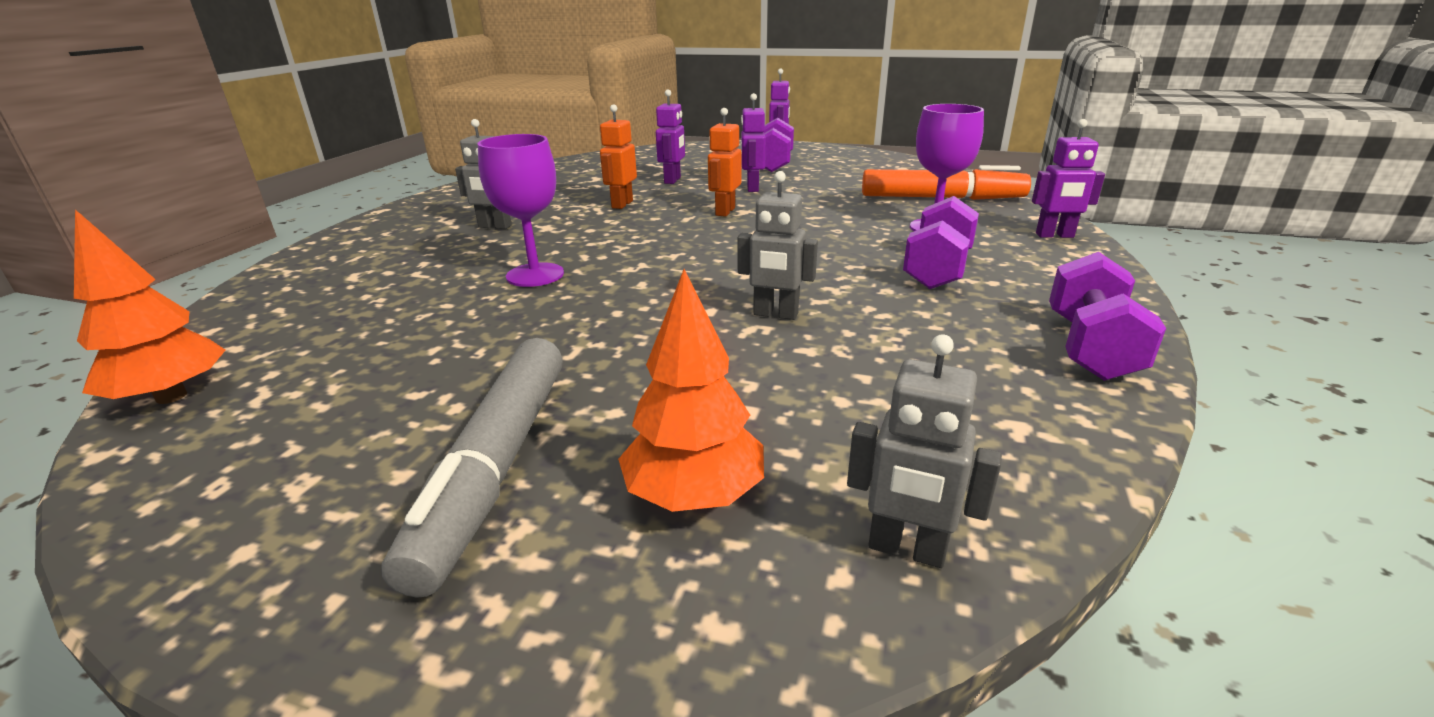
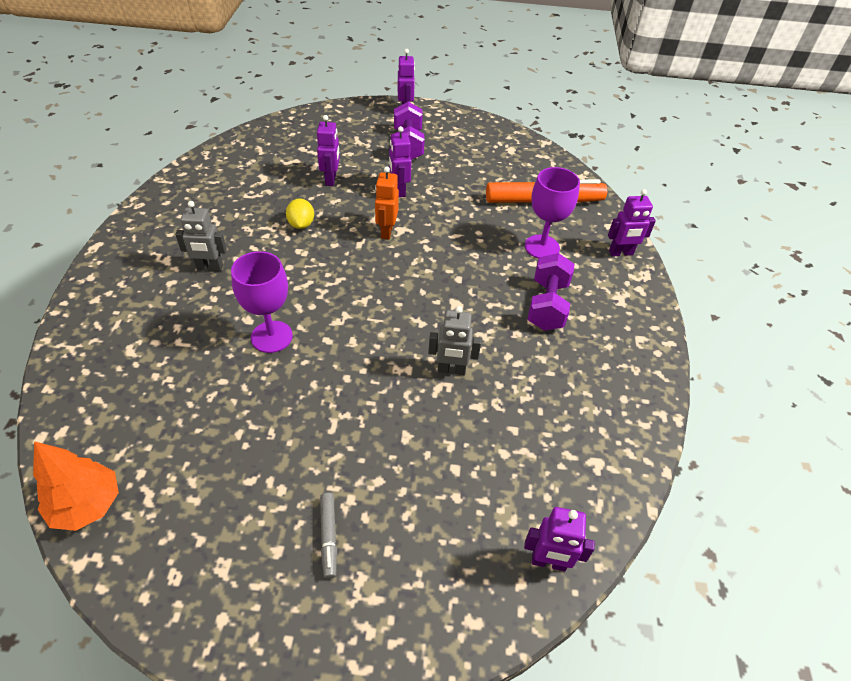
camera: 15 degrees left, 20 degrees up
grey marker [381,338,563,598] -> grey marker [320,493,337,579], size x0.45
orange robot [600,104,637,209] -> yellow lemon [286,198,314,229]
orange tree [618,269,764,512] -> none
grey robot [847,334,1002,568] -> purple robot [524,507,595,571]
purple dumbbell [1049,252,1166,381] -> none

